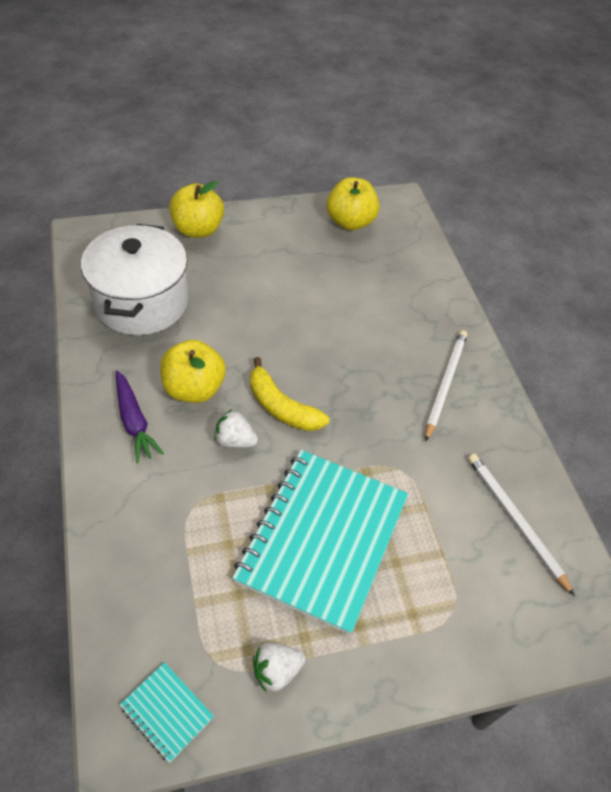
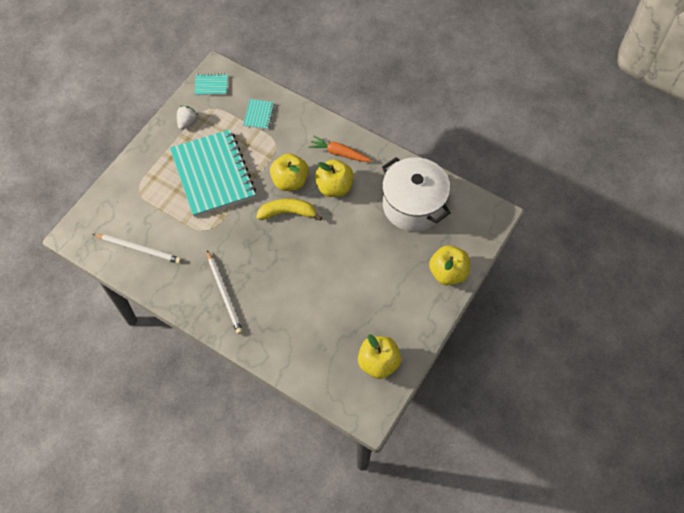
camera: 140 degrees right, 10 degrees up
purple carrot [116,370,164,463] -> orange carrot [308,136,372,162]
white strawberry [214,409,258,448] -> yellow apple [270,153,309,191]
none -> turquoise notebook [243,99,275,130]

